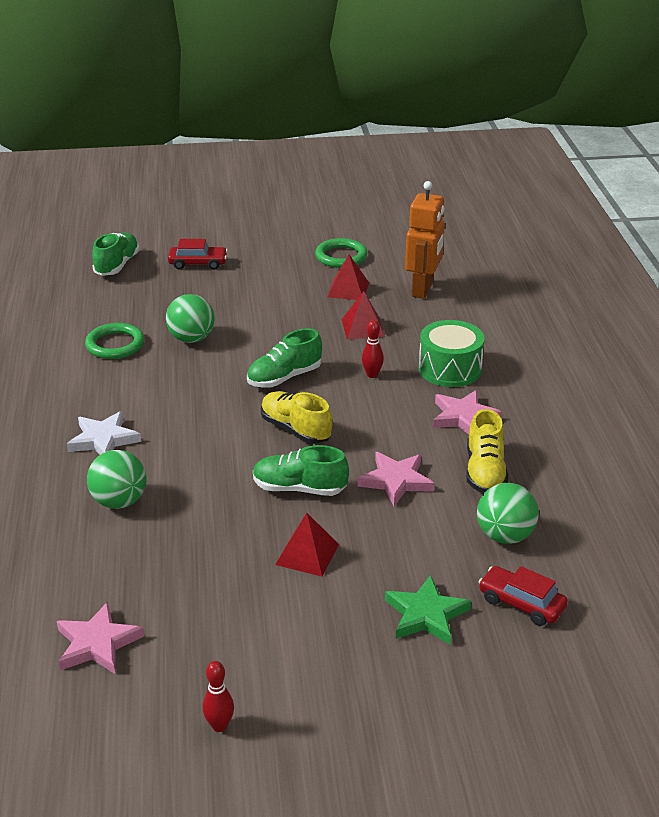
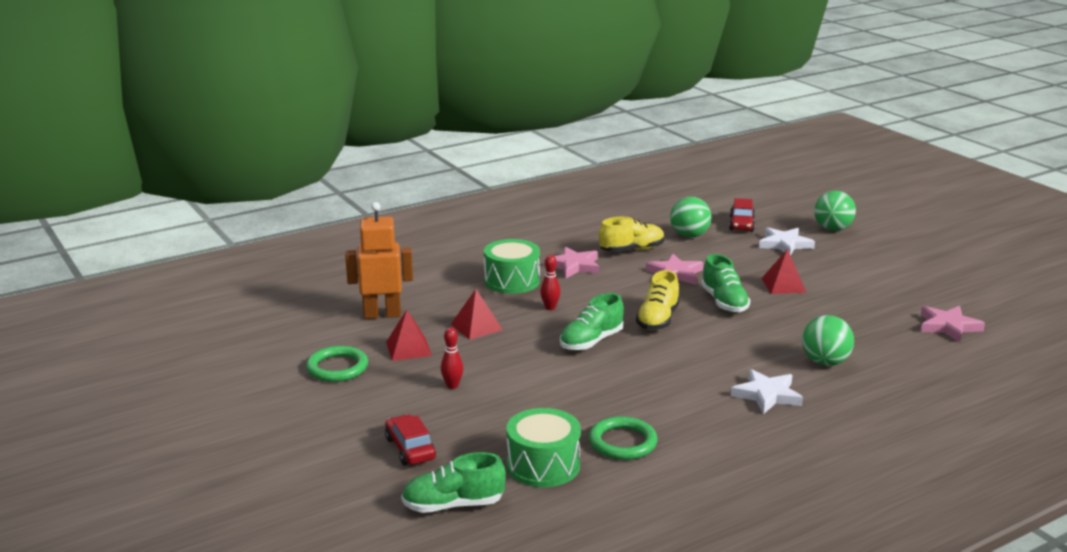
camera: 115 degrees left, 10 degrees down
green ball [166,294,215,343] -> green ball moved to [814,191,856,231]
red bowling pin [203,661,234,732] -> red bowling pin moved to [441,327,463,389]
green shoe [247,328,322,388] -> green shoe turned 105 degrees clockwise [560,293,624,351]
green star [385,575,471,645] -> white star [759,227,815,256]
none -> green drum [506,408,581,487]

